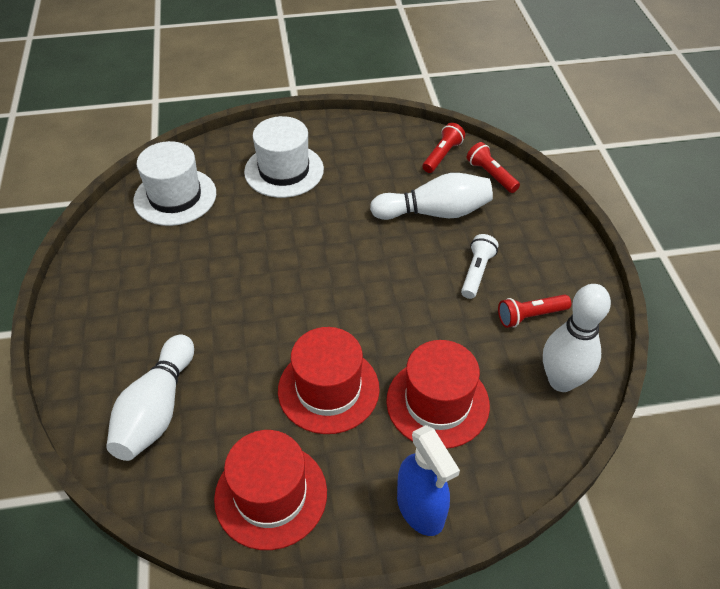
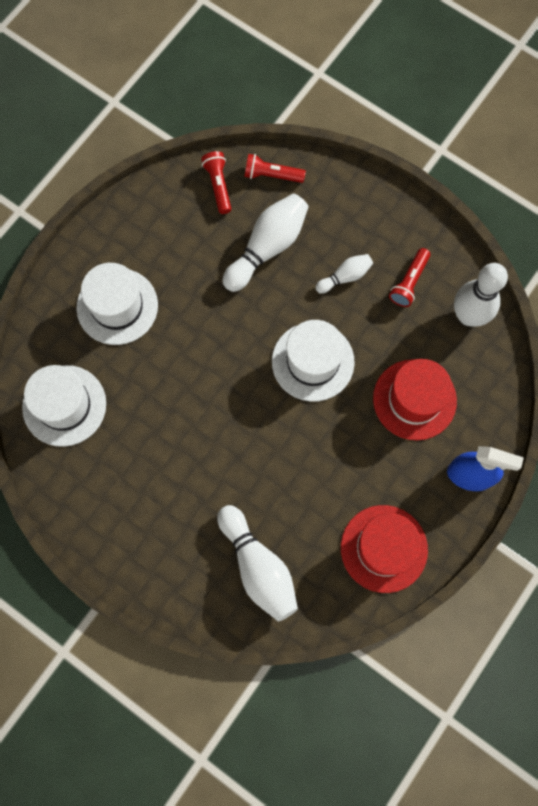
camera: 45 degrees left, 25 degrees up
red hat [278,327,380,434] -> none
white flashlight [461,234,499,299] -> white bowling pin [315,254,373,294]
none -> white hat [272,320,355,402]

